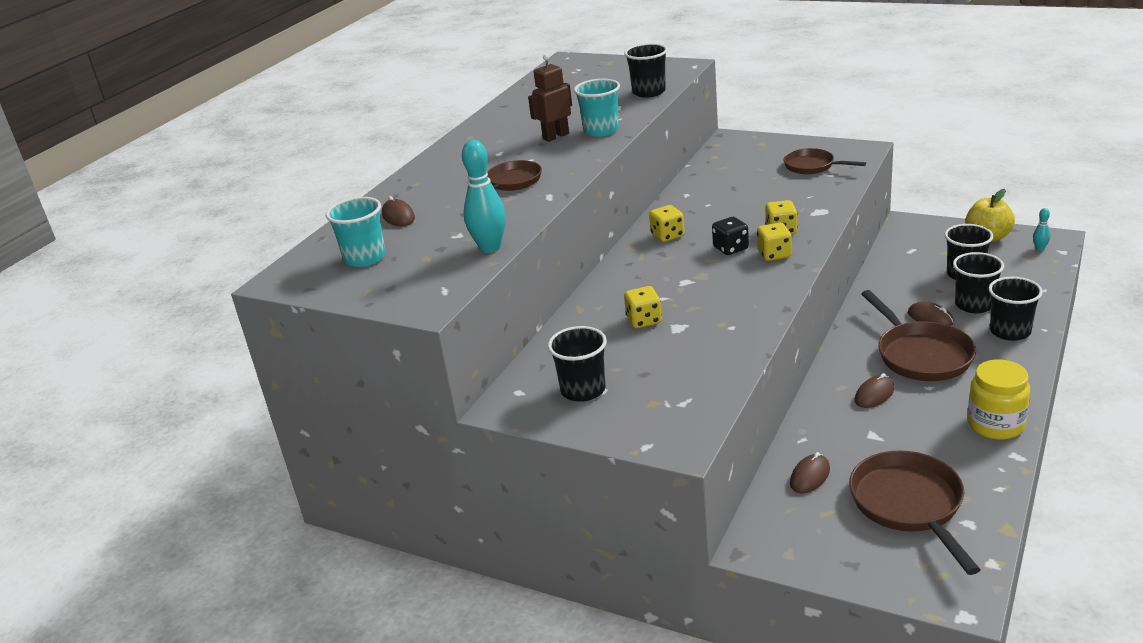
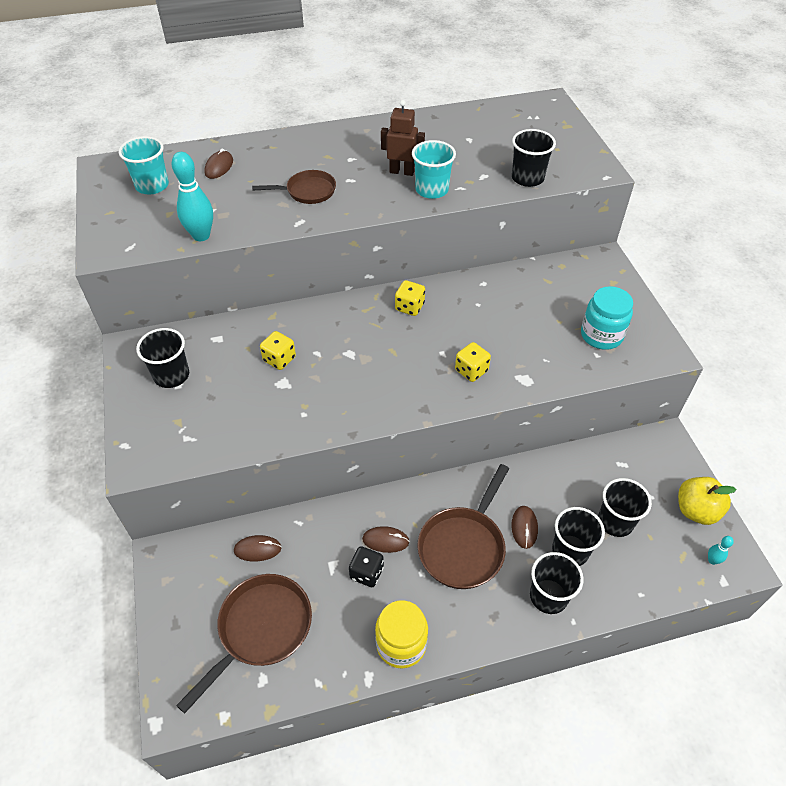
camera: 45 degrees right, 20 degrees up
black dice [712,217,749,255] -> black dice moved to [349,546,384,587]
yellow dice [757,222,792,261] -> none
brown pan [783,148,866,174] -> turquoise jar [581,286,633,350]

